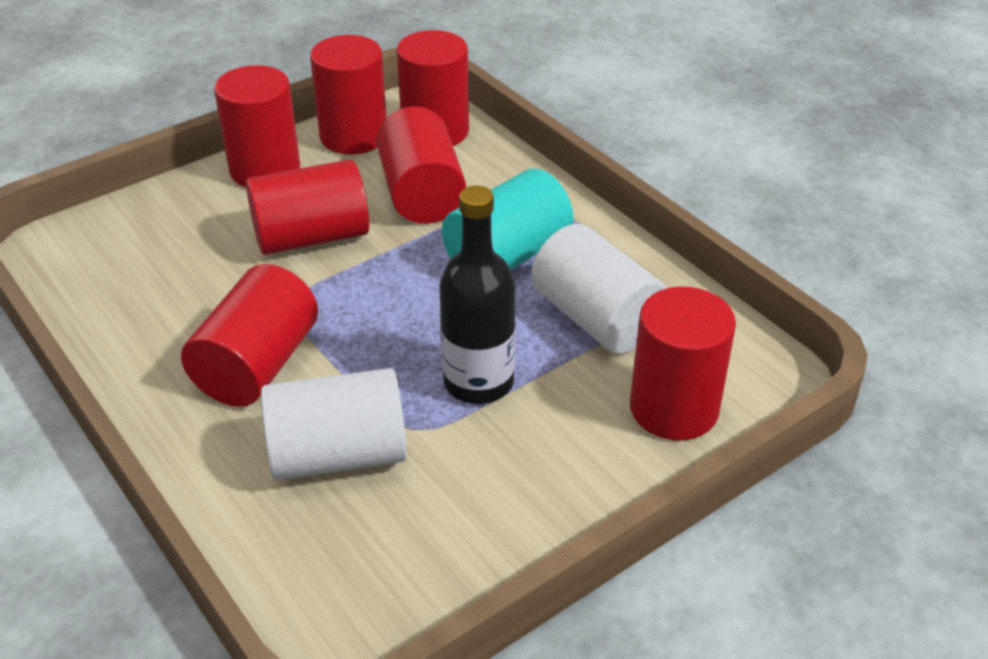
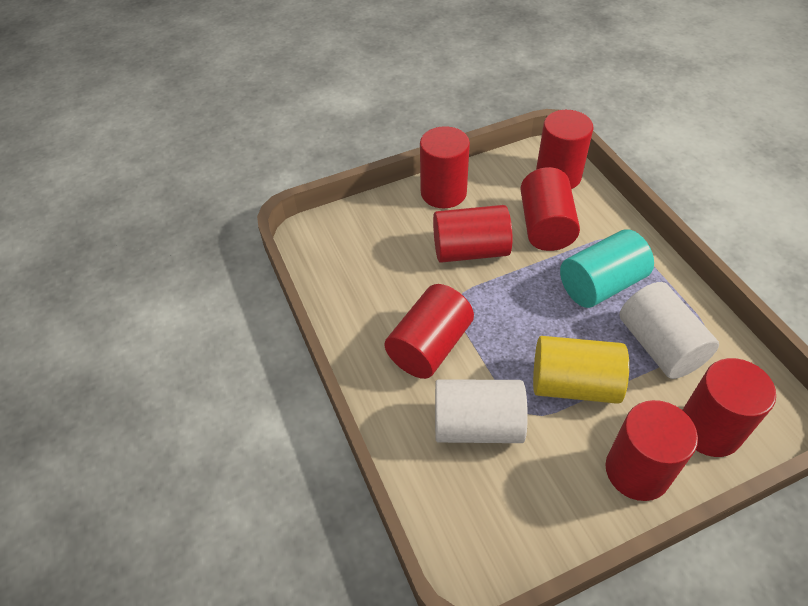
camera: 15 degrees right, 10 degrees up
red cylinder [310,35,387,155] -> red cylinder moved to [605,400,698,501]
black bottle [439,185,515,404] -> yellow cylinder [533,336,629,404]

